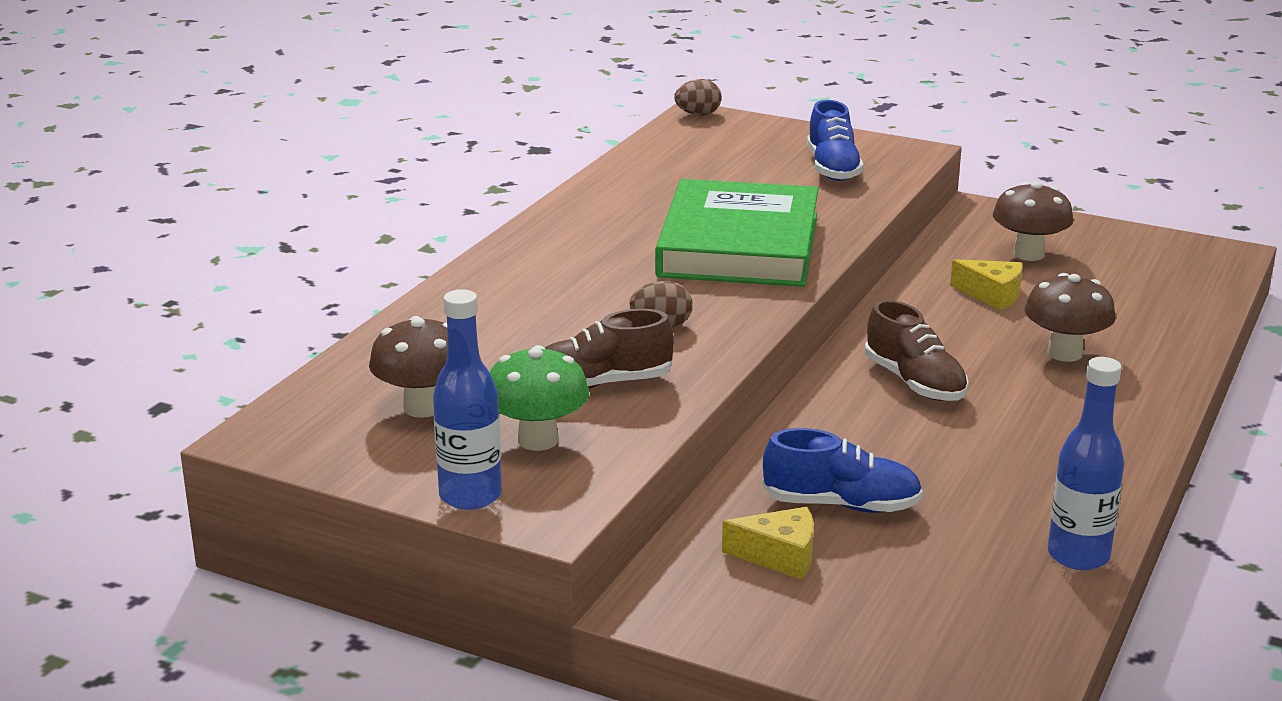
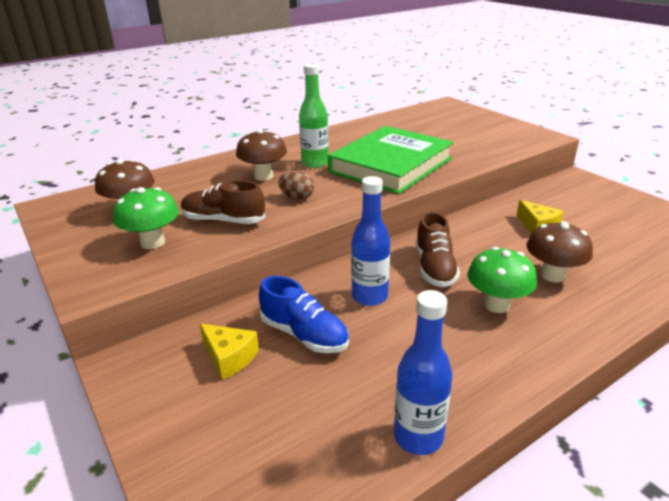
camera: 30 degrees right, 5 degrees up
blue bottle [433,289,502,510] -> blue bottle moved to [351,176,390,306]
brown egg [674,79,722,115] -> none
blue shoe [807,100,864,181] -> none
brown mushroom [993,182,1074,261] -> brown mushroom moved to [236,129,287,181]
none -> green bottle [299,64,329,168]
none -> green mushroom [467,247,537,313]

